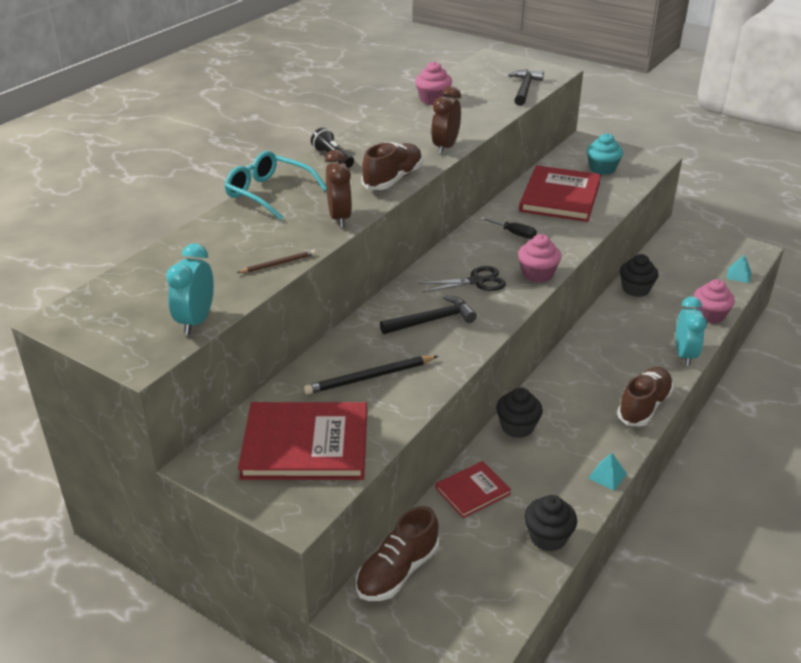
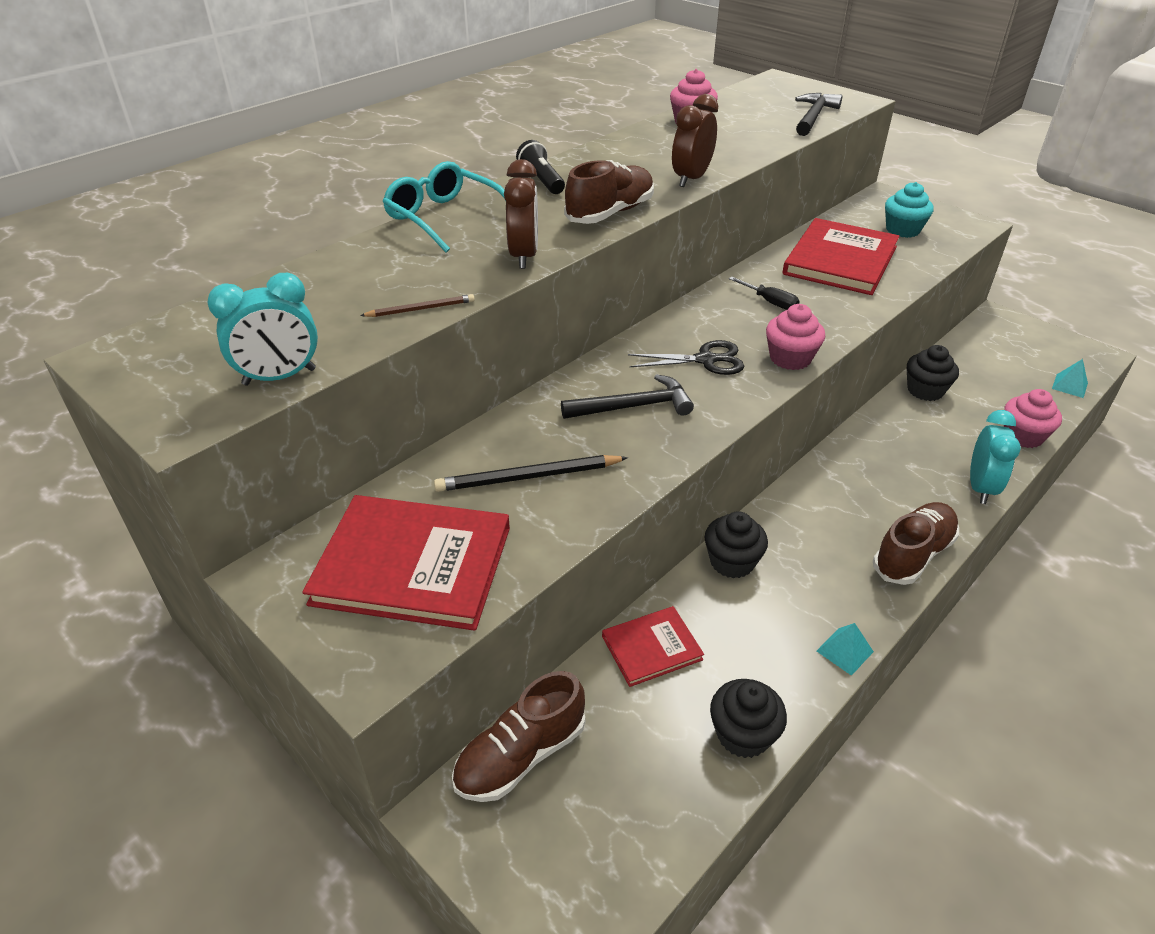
camera: 10 degrees right, 5 degrees up
turquoise clock [166,243,214,335] -> turquoise clock turned 135 degrees counterclockwise [208,273,318,386]

